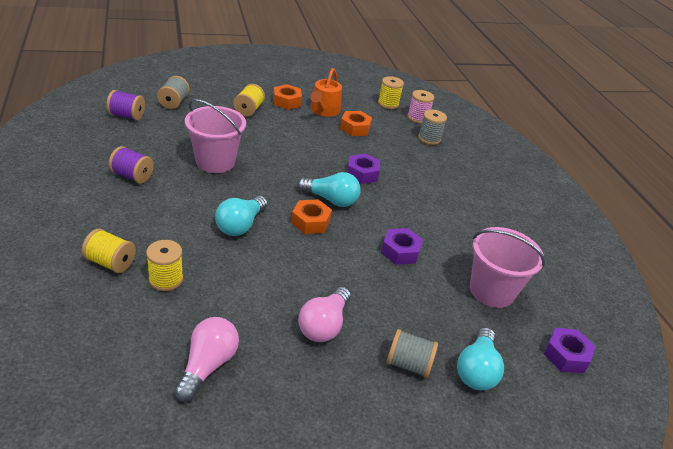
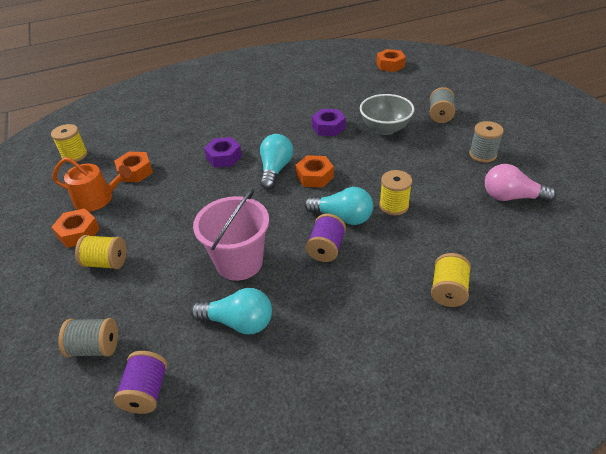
camera: 90 degrees left, 5 degrees up
purple spool [109,146,154,184] -> purple spool moved to [306,214,346,262]
yellow spool [146,240,183,291] -> yellow spool moved to [379,170,412,215]
pink light bulb [298,287,351,342] -> none
pink spool [407,90,434,124] -> none
grey spool [418,110,447,145] -> grey spool moved to [469,121,504,163]
turquoise light bulb [457,327,504,390] -> turquoise light bulb moved to [191,288,272,334]
pink bucket [470,227,546,308] -> none
purple nut [544,328,595,373] -> orange nut [376,49,406,72]
none -> grey bowl [360,94,414,135]

